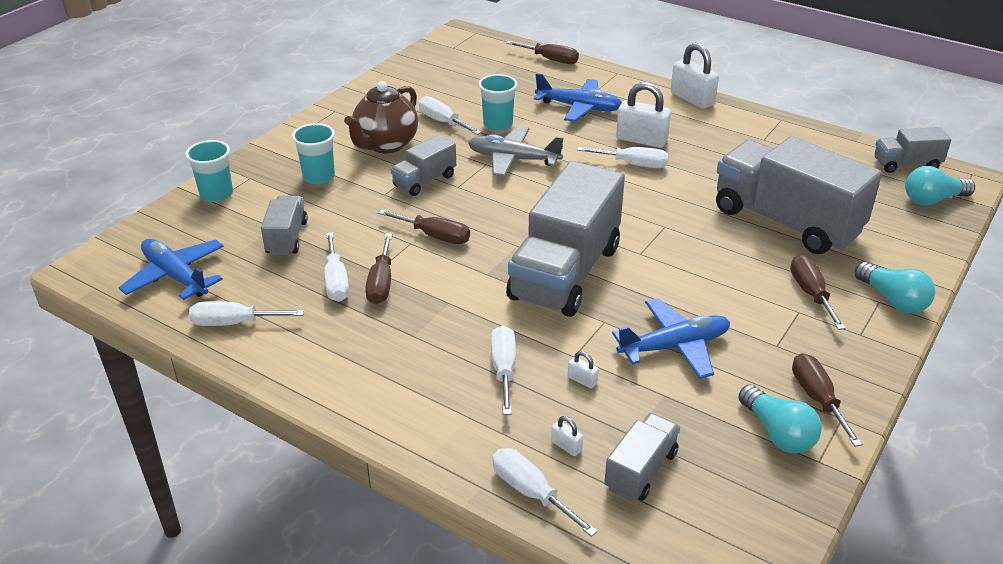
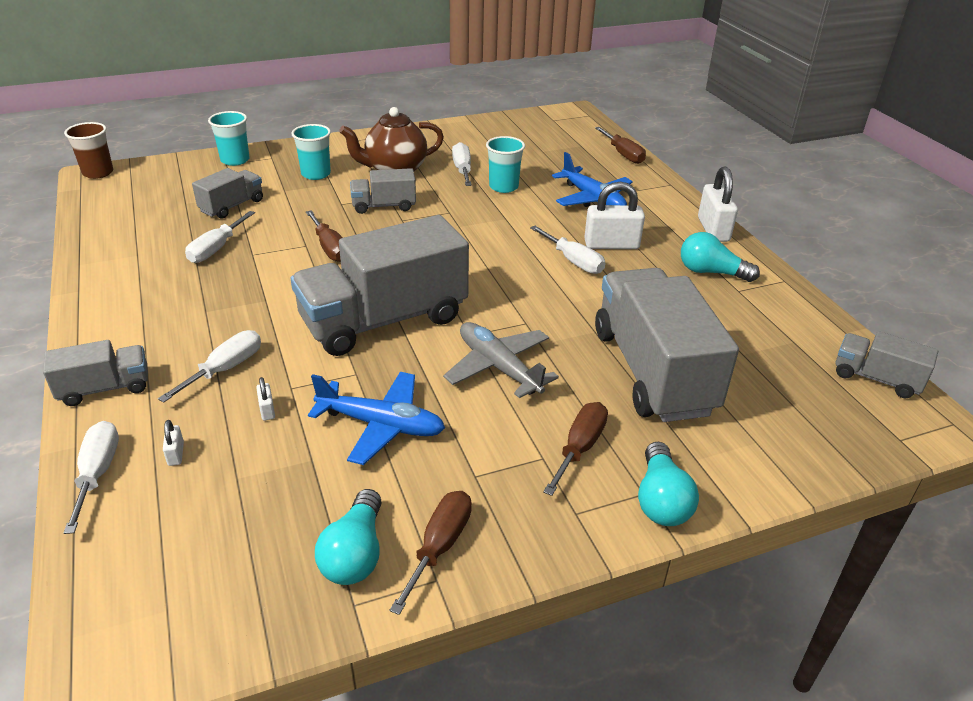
camera: 35 degrees right, 0 degrees up
blue plane [118,239,224,300] -> none
white screwdriver [189,301,304,326] -> none
brown screwdriver [365,233,392,304] -> none
grey plane [468,126,564,177] -> grey plane moved to [443,322,559,398]
grey truck [604,413,680,501] -> grey truck moved to [43,340,148,406]
white padlock [616,82,671,148] -> white padlock turned 60 degrees counterclockwise [584,182,645,249]
turquoise light bulb [905,166,975,205] -> turquoise light bulb moved to [681,232,760,282]
none -> brown cup [64,122,113,179]

